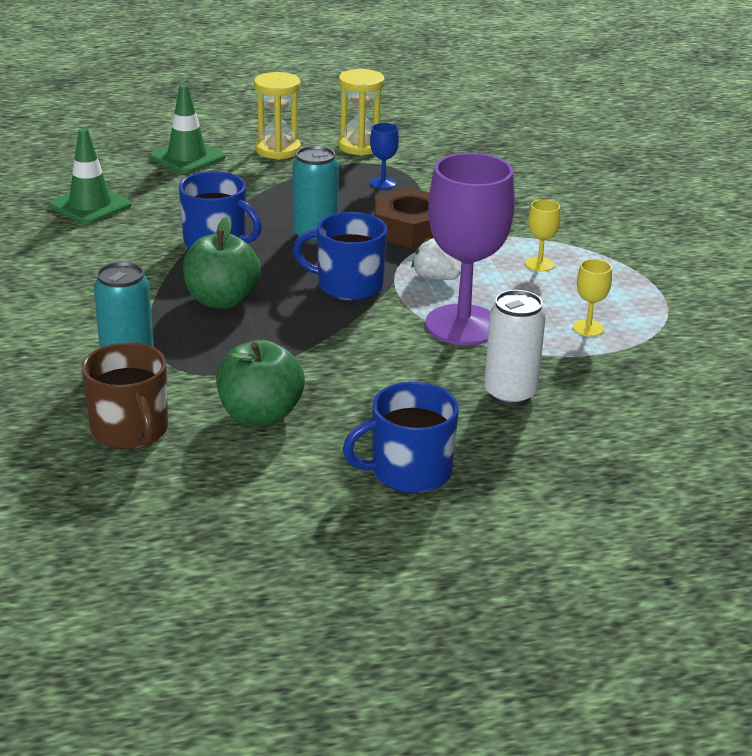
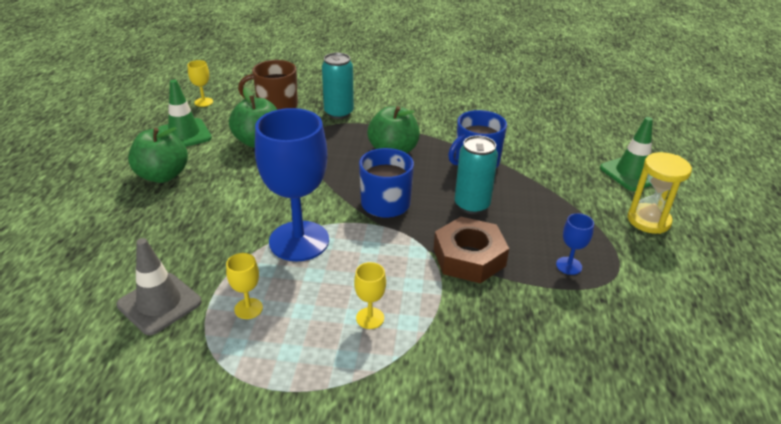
camera: 110 degrees right, 5 degrees up
green traffic cone [49,128,132,224] -> green traffic cone moved to [158,80,212,147]
yellow hourglass [338,69,385,156] -> none
blue mug [343,382,459,493] -> green apple [128,127,188,183]
white strawberry [411,237,460,280] -> none
purple goblet [425,153,515,345] -> blue goblet [255,108,329,261]
white can [484,290,546,406] -> none
none -> grey traffic cone [116,238,201,335]
none -> yellow goblet [188,60,213,107]

